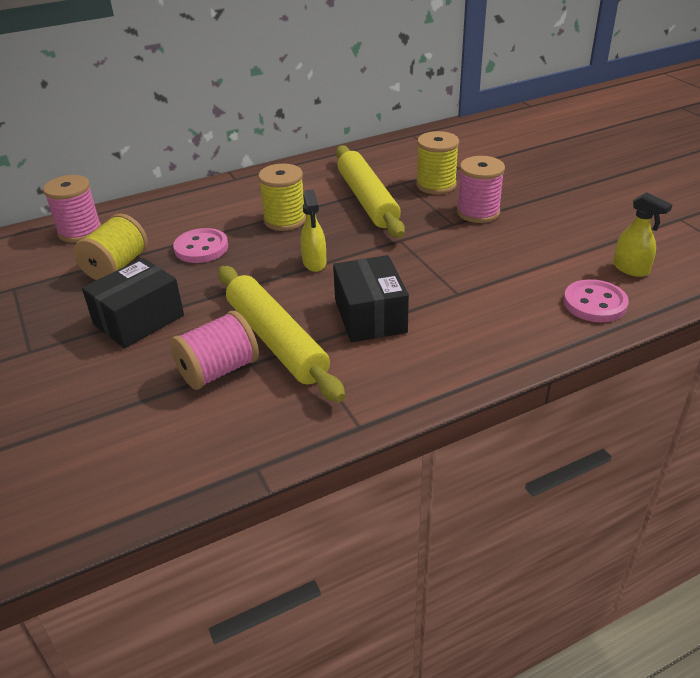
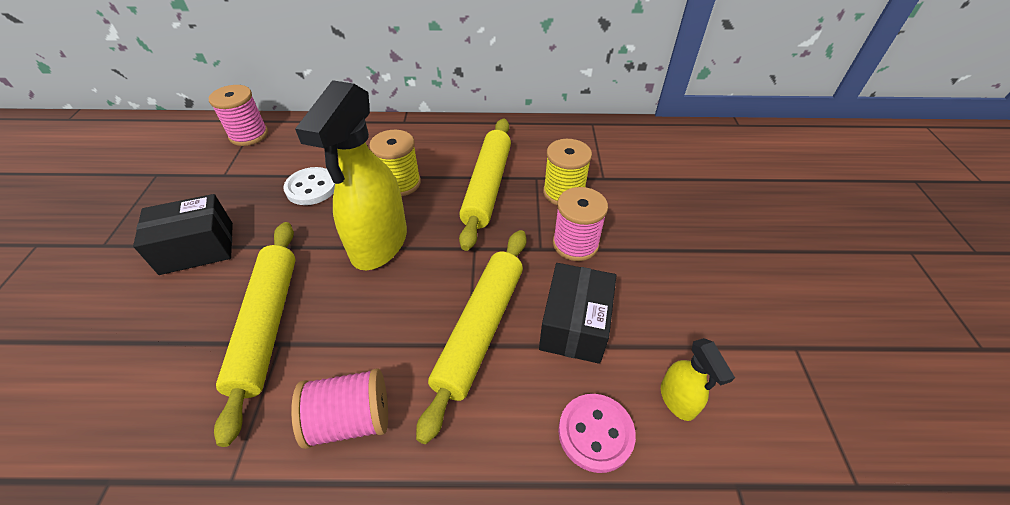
camera: 25 degrees right, 10 degrees up
yellow spool [74,213,148,280] -> none
pink spool [170,311,259,390] -> pink spool moved to [291,368,388,449]
pink button [173,228,228,263] -> white button [283,167,335,205]
yellow spray bottle [301,189,327,272] -> yellow spray bottle [295,80,407,270], size x2.16
black box [333,255,409,342] -> black box moved to [539,263,616,364]
none -> yellow rolling pin [416,230,527,444]

